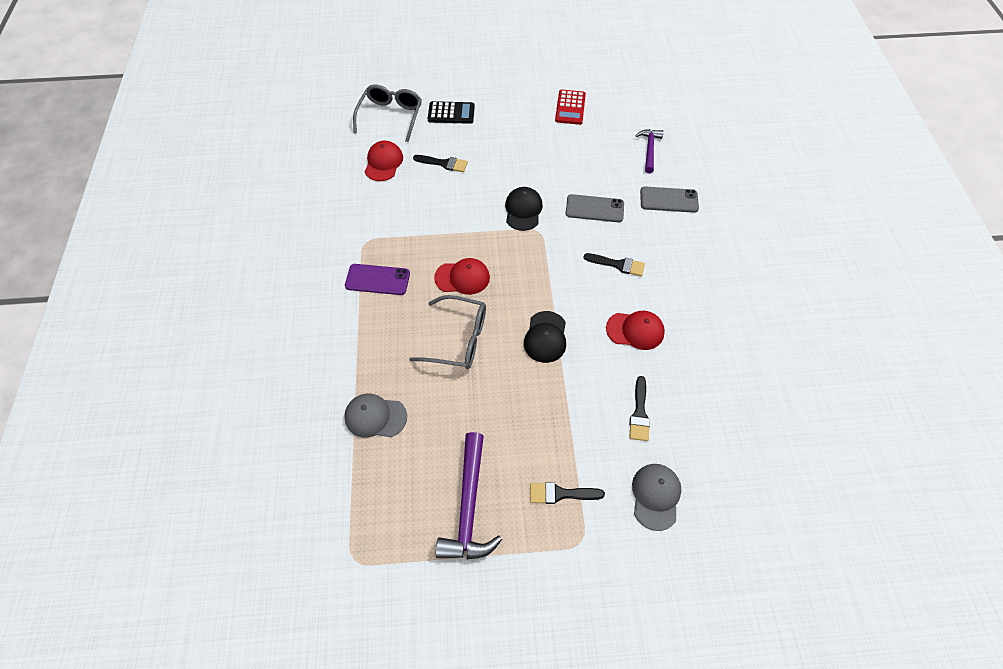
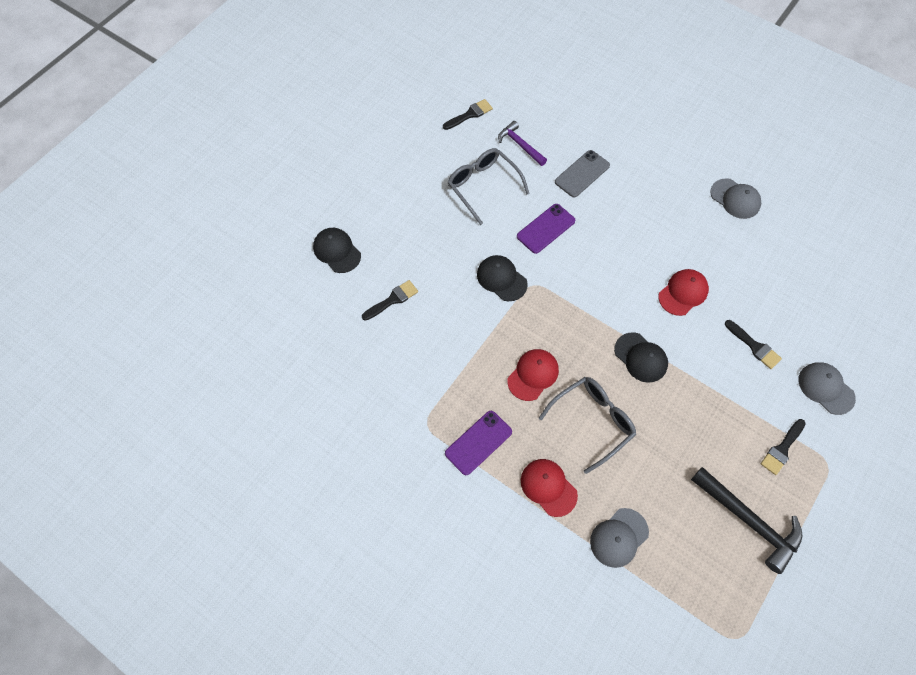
camera: 50 degrees left, 5 degrees up
grey glasses [353,84,422,142] -> grey glasses moved to [447,148,530,225]
red cap [365,141,403,181] -> red cap moved to [521,459,578,517]
black calculator [428,101,475,124] -> black cap [313,228,361,273]
purple hammer [436,432,502,559] -> black hammer [691,467,802,574]
red calculator [555,90,586,125] -> none
grey phone [566,194,624,222] -> purple phone [517,204,575,254]
black brush [583,253,645,276] -> black brush moved to [443,99,493,130]
none -> grey cap [710,178,761,219]

